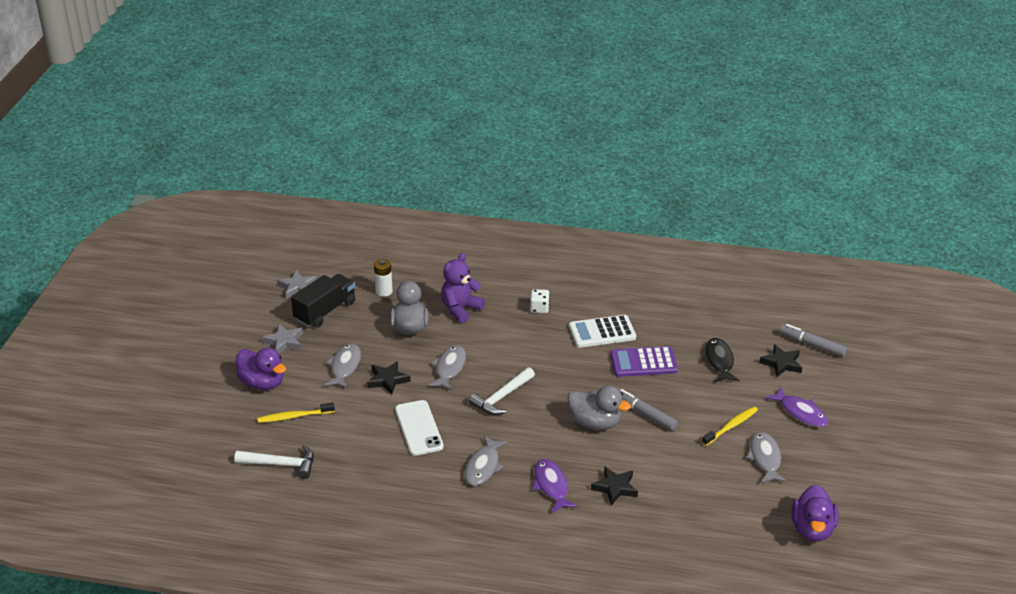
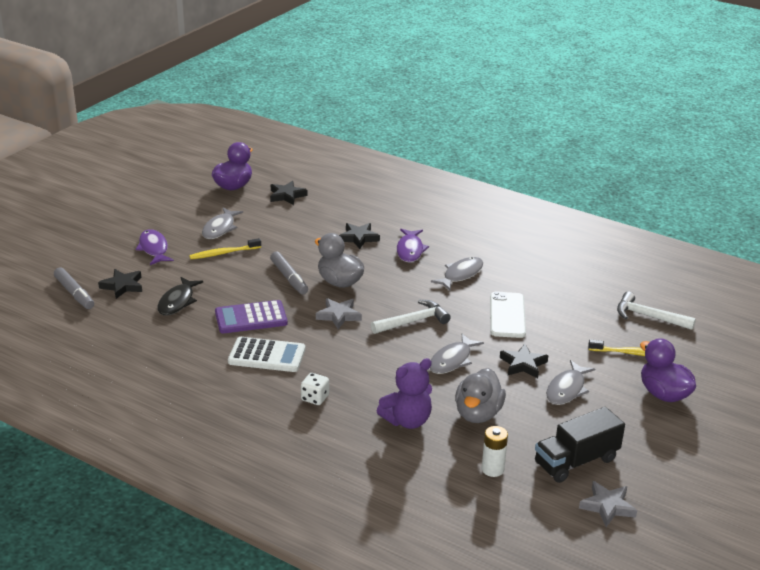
camera: 160 degrees left, 5 degrees down
grey star [262,324,303,353] -> grey star moved to [316,298,362,329]
purple calculator [610,346,678,377] -> purple calculator turned 150 degrees clockwise [215,300,288,333]
none -> black star [270,181,308,205]

